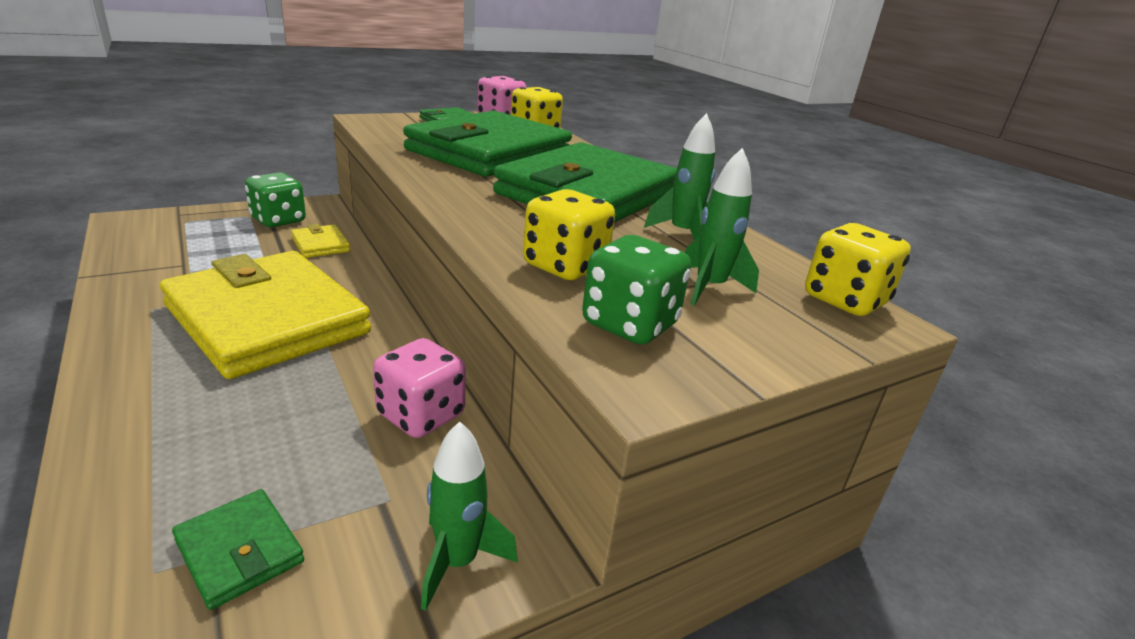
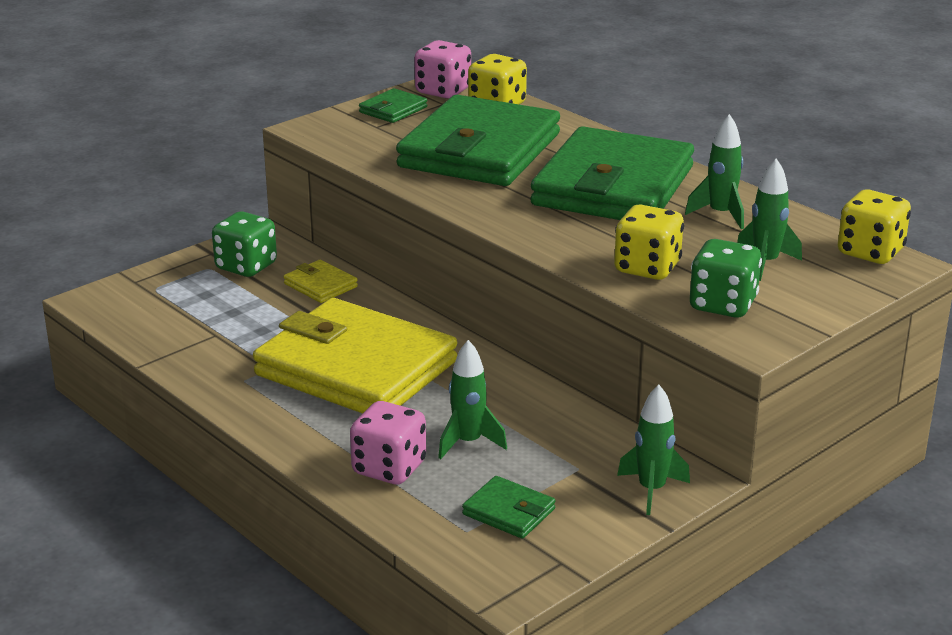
camera: 10 degrees left, 0 degrees up
pink dice [373,338,466,438] -> pink dice moved to [350,401,426,485]
none -> green rocket [438,340,507,459]

